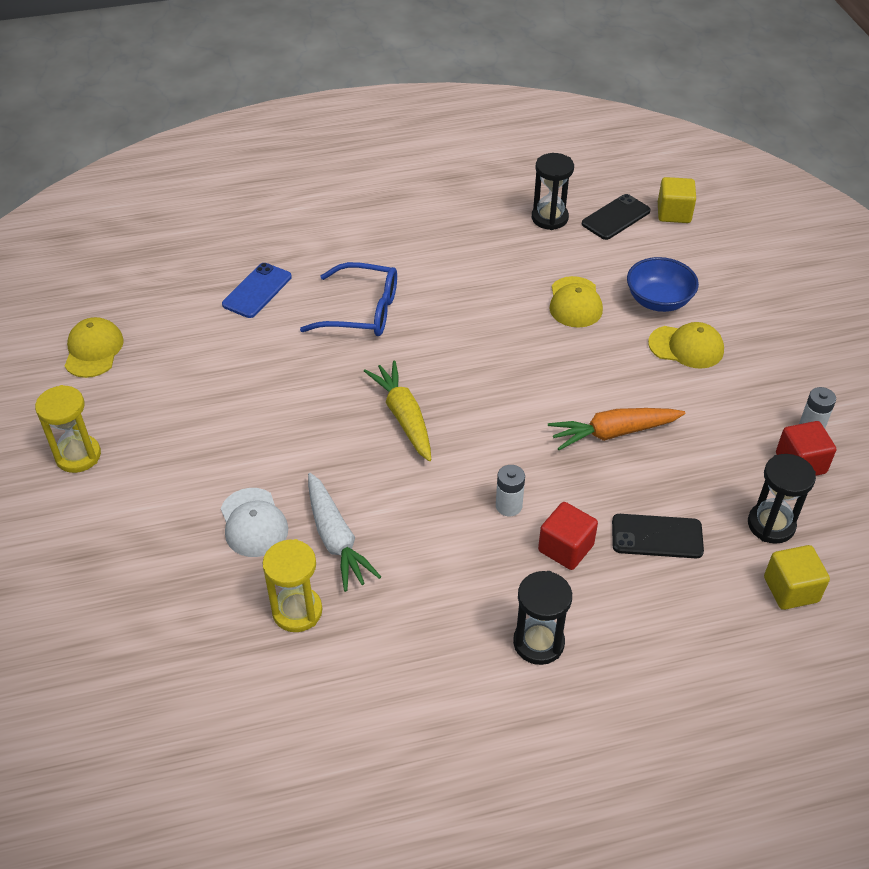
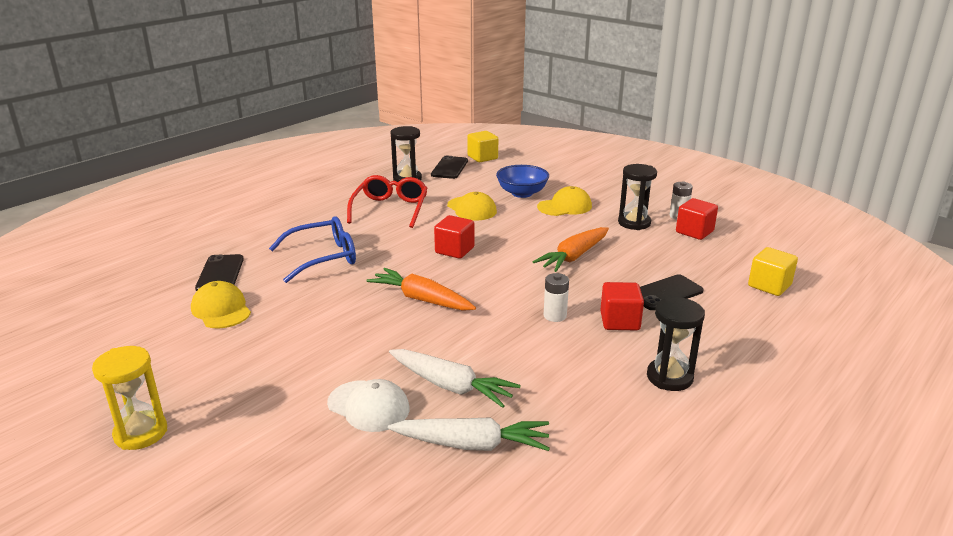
camera: 35 degrees left, 20 degrees down
yellow cap [65,317,124,378] -> yellow cap moved to [191,281,251,329]
blue phone [222,263,292,318] -> black phone [195,254,244,291]
yellow hourglass [263,539,322,632] -> white carrot [388,417,550,451]
yellow carrot [364,361,431,461] -> orange carrot [366,268,476,311]
black hourglass [748,454,816,544] -> black hourglass moved to [618,164,657,230]
none -> red glasses [347,175,427,228]
none -> red cube [434,215,475,259]

